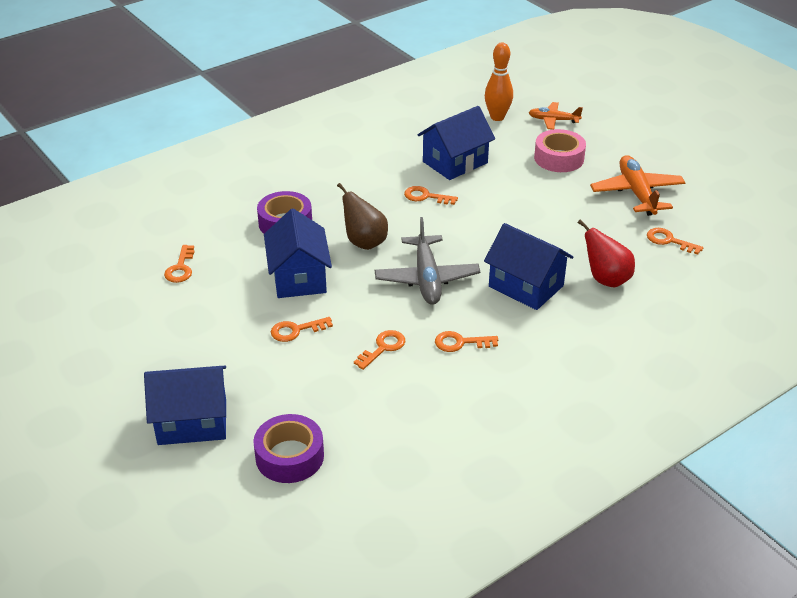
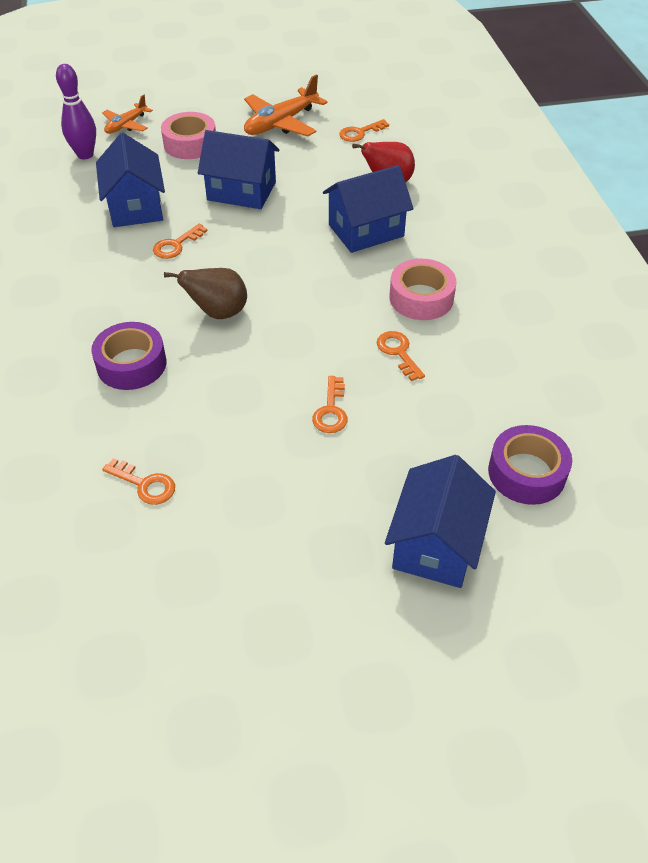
camera: 65 degrees left, 10 degrees up
blue house [264,208,332,298] -> blue house moved to [198,130,280,209]
grey plane [375,217,480,305] -> none
orange key [435,331,498,352] -> pink tape [389,259,457,320]
orange bowling pin [485,43,513,121] -> purple bowling pin [56,64,96,159]
orange plane [590,155,686,216] -> orange plane turned 60 degrees counterclockwise [244,74,327,136]

